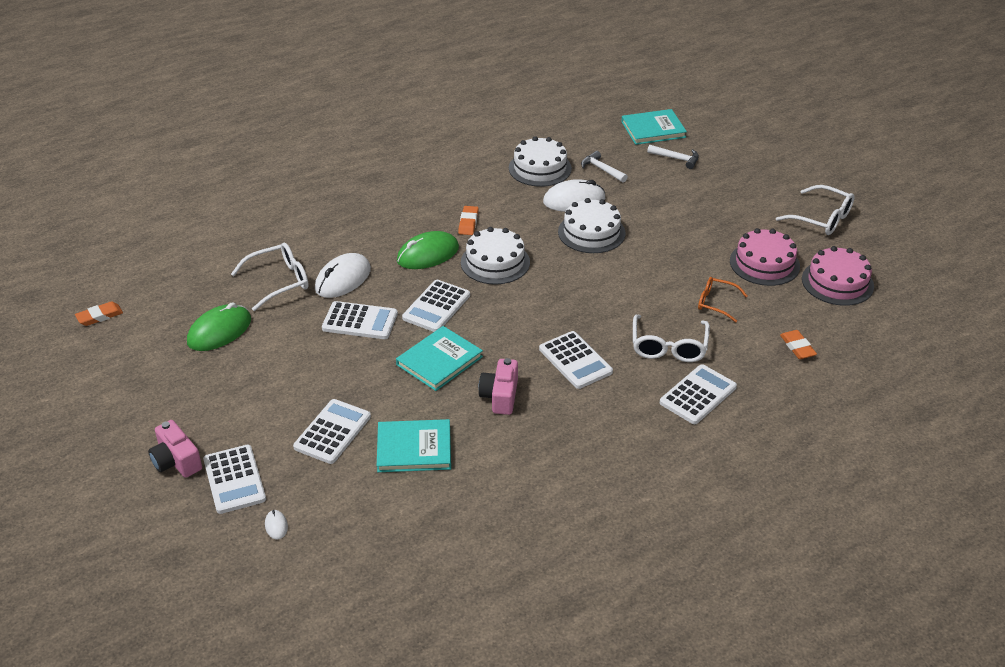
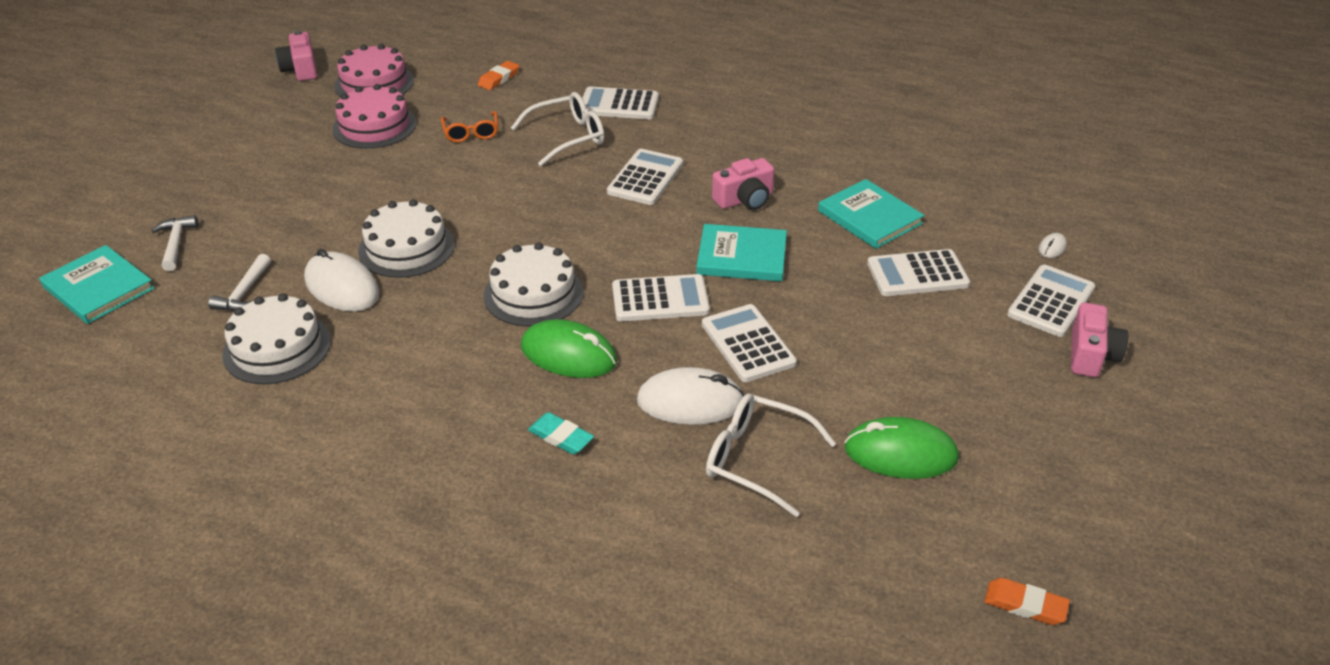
camera: 125 degrees left, 0 degrees up
orange eraser [458,206,479,235] -> none
white glasses [776,185,855,235] -> none
none -> pink camera [275,30,317,81]
none -> turquoise eraser [528,412,594,454]

